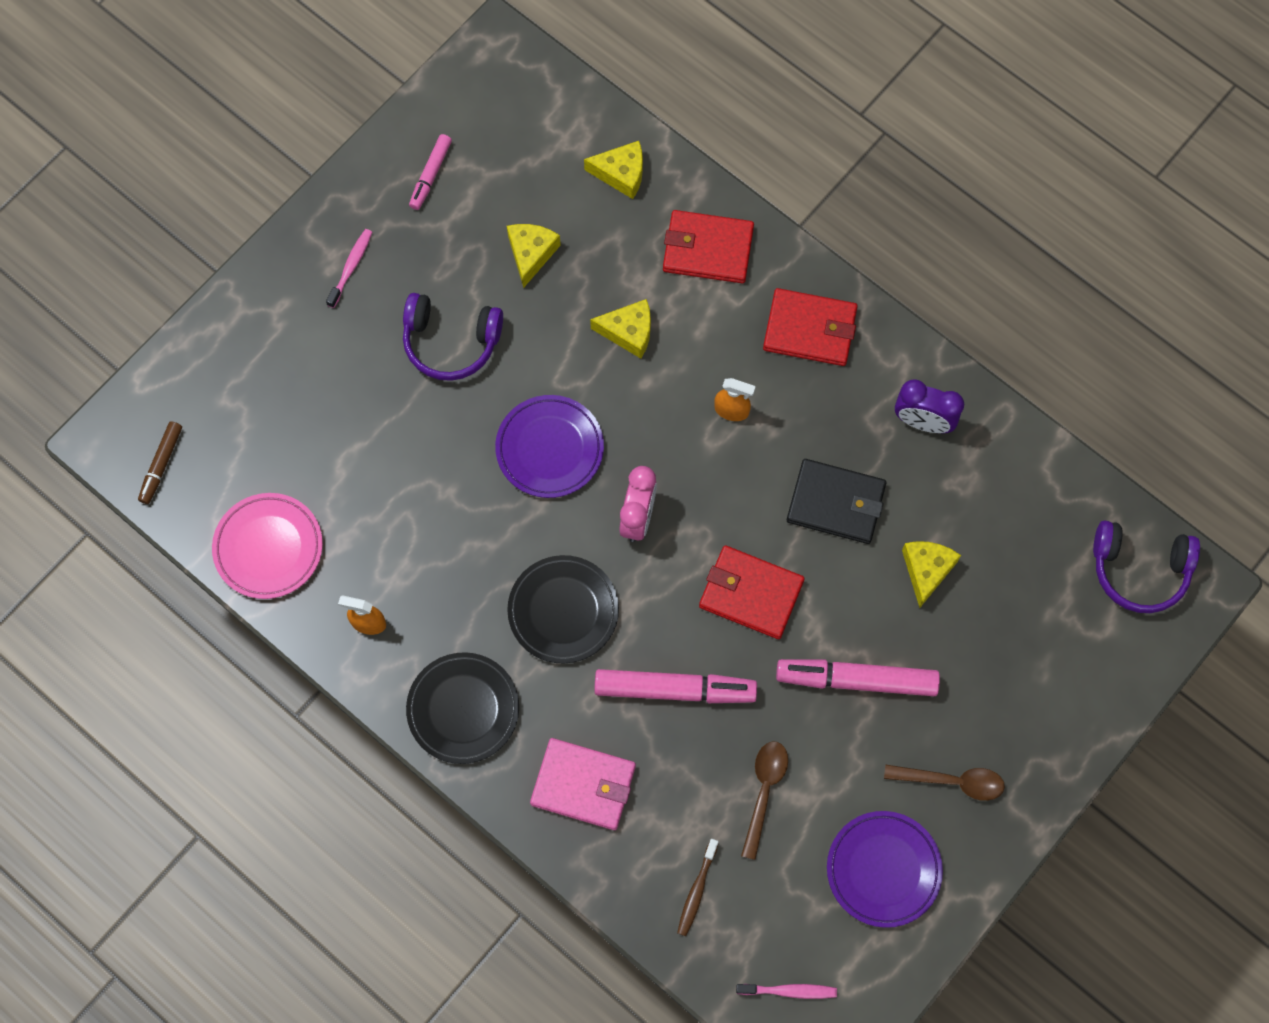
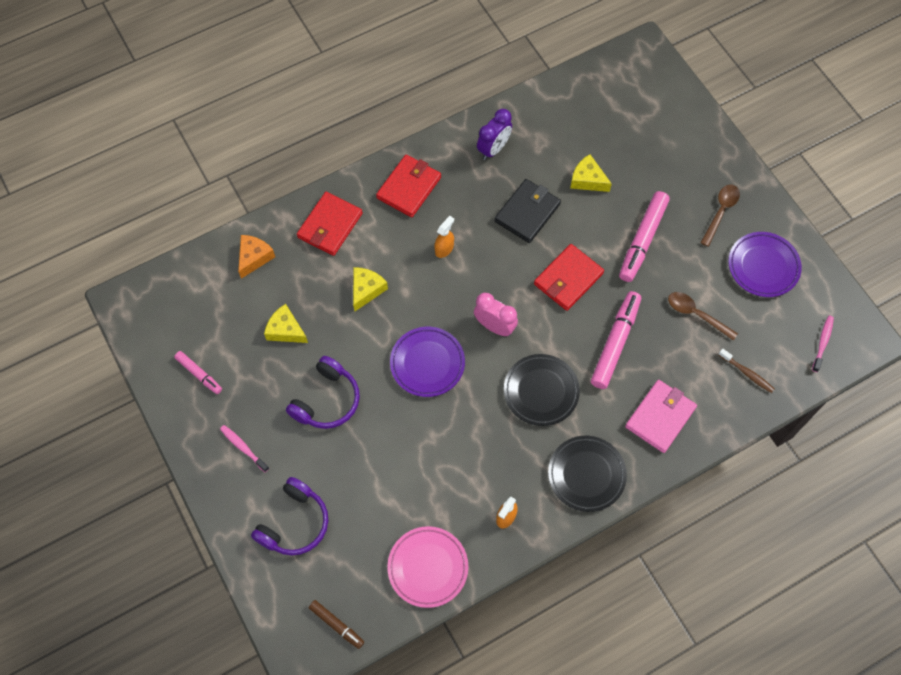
camera: 70 degrees left, 5 degrees down
yellow cheese [584,141,643,199] -> orange cheese [238,235,275,279]
purple headphones [1093,521,1200,613] -> purple headphones moved to [251,477,328,555]

